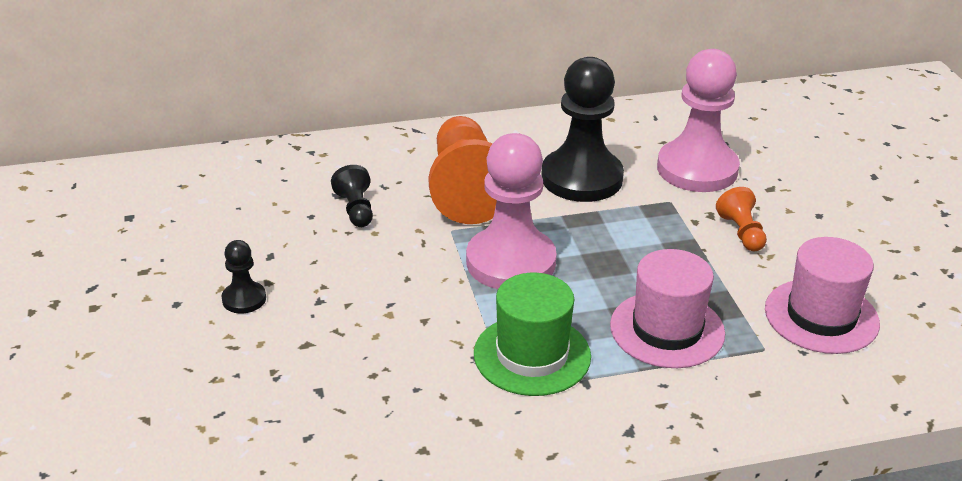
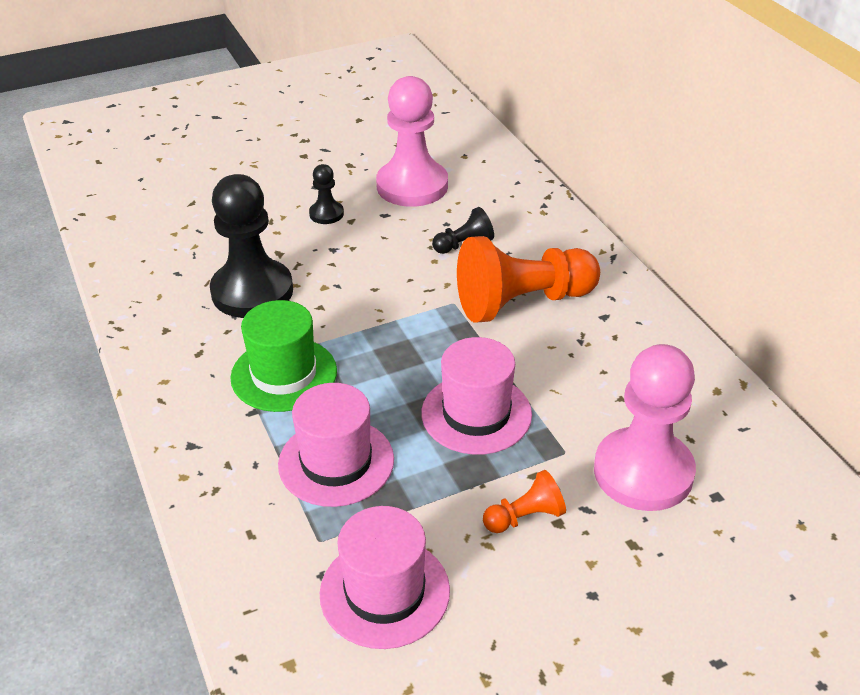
camera: 80 degrees right, 5 degrees up
pink pawn [466,133,557,289] -> pink pawn moved to [376,76,448,207]
black pawn [541,57,624,202] -> black pawn moved to [210,174,293,318]
none -> pink hat [421,337,532,455]

